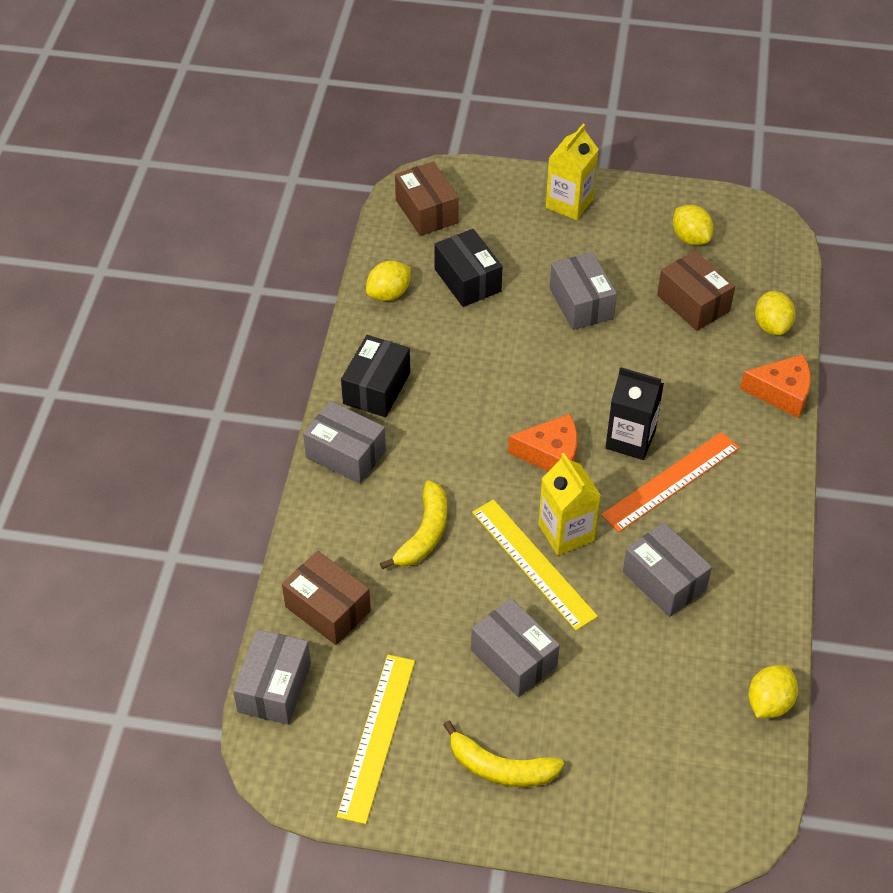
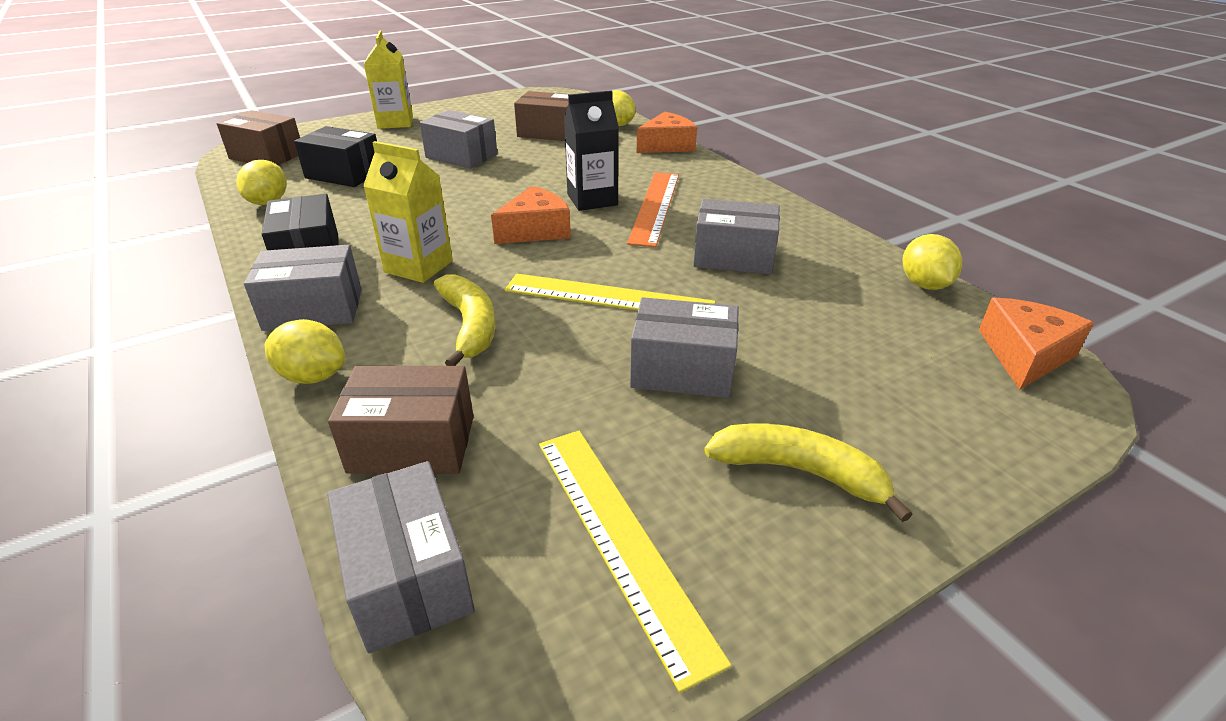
camera: 40 degrees left, 15 degrees down
yellow banana [443,720,564,787] -> yellow banana turned 135 degrees counterclockwise [704,423,913,522]
yellow carton [538,453,601,556] -> yellow carton moved to [363,141,453,283]
yellow lemon [673,205,713,245] -> yellow lemon moved to [265,319,345,384]
none -> orange cheese [979,298,1094,390]

